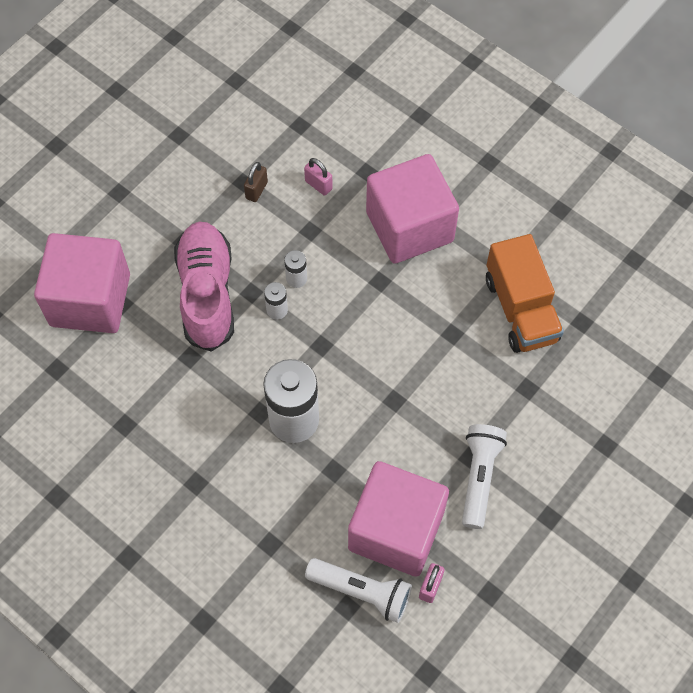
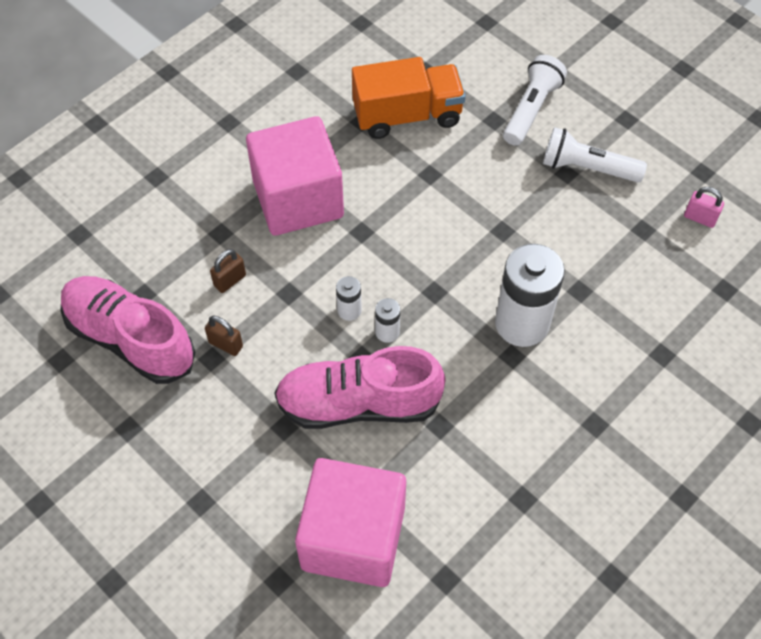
camera: 85 degrees left, 5 degrees down
pink padlock [304,158,333,196] -> brown padlock [210,249,246,293]
white flashlight [305,558,412,623] -> white flashlight moved to [503,55,567,146]
pink cube [348,461,449,577] -> none
none -> pink shoe [60,276,195,384]

